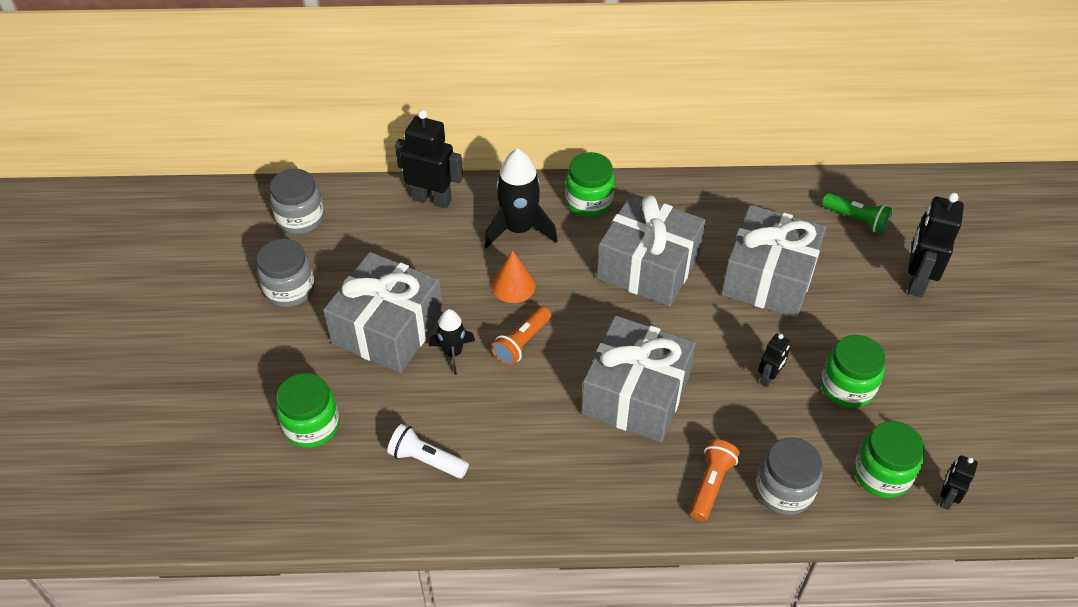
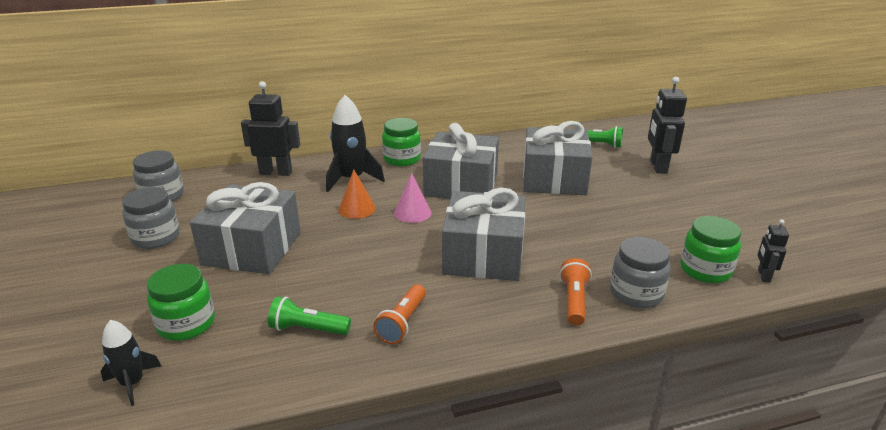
camera: 15 degrees left, 20 degrees down
white flashlight [387,424,469,478] -> green flashlight [268,296,351,335]
black rocket [429,309,475,375] -> black rocket moved to [101,320,161,406]
orange flashlight [491,306,551,366] -> orange flashlight moved to [373,284,426,344]
black robot [758,333,790,387] -> none
green jar [821,335,886,408] -> none
none -> pink cone [394,173,431,223]

